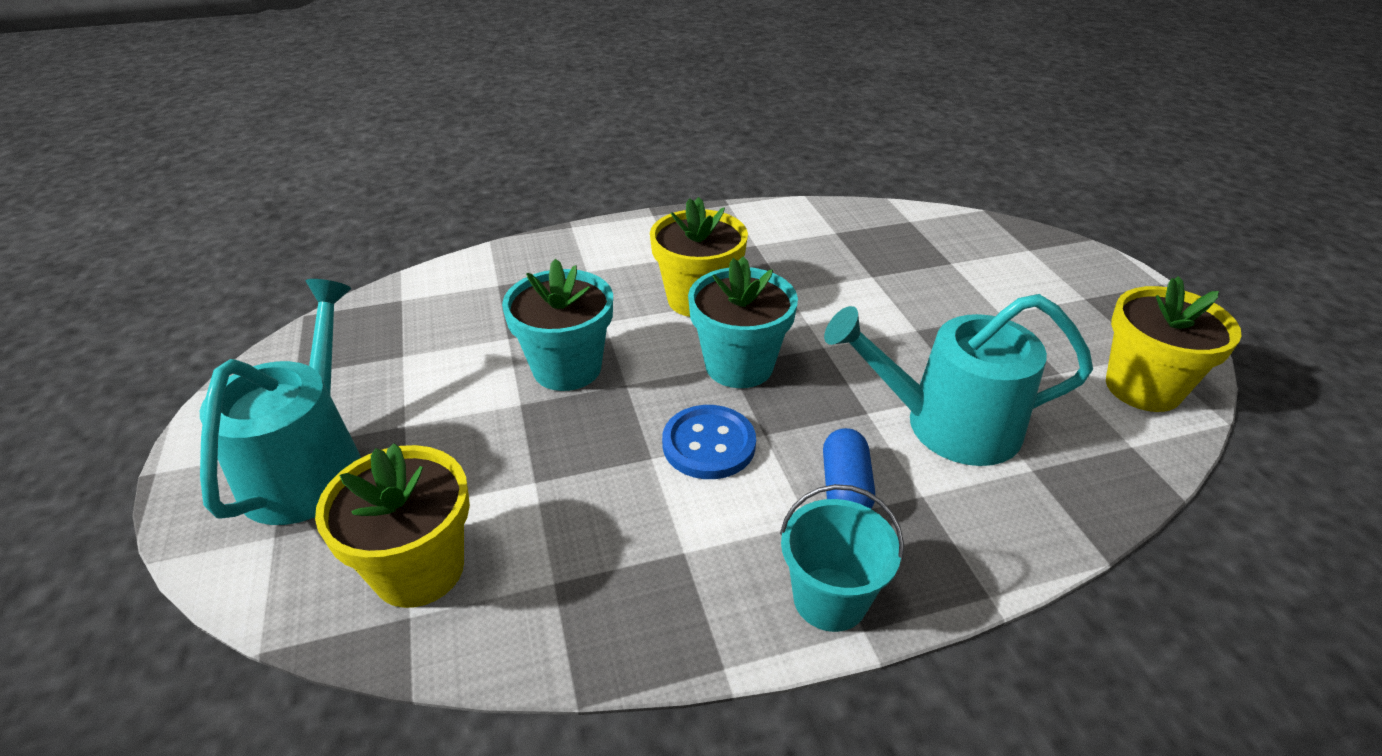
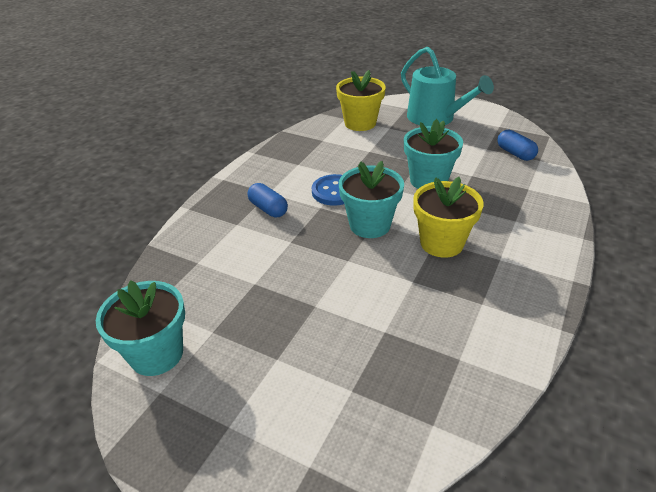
camera: 135 degrees right, 0 degrees up
turquoise bucket [780,484,904,632] -> none
turquoise watering can [824,294,1093,466] -> none
yellow flower pot [1106,276,1242,412] -> turquoise flower pot [96,280,185,376]
none -> blue capsule [498,130,538,161]

